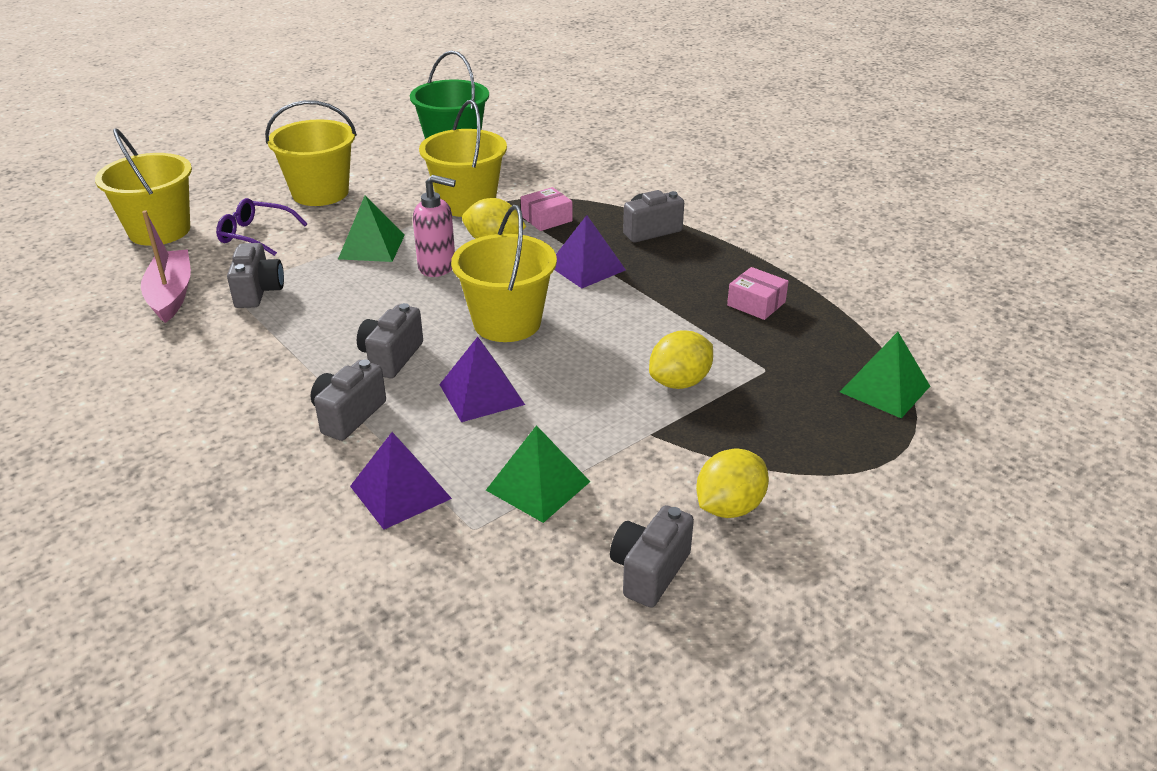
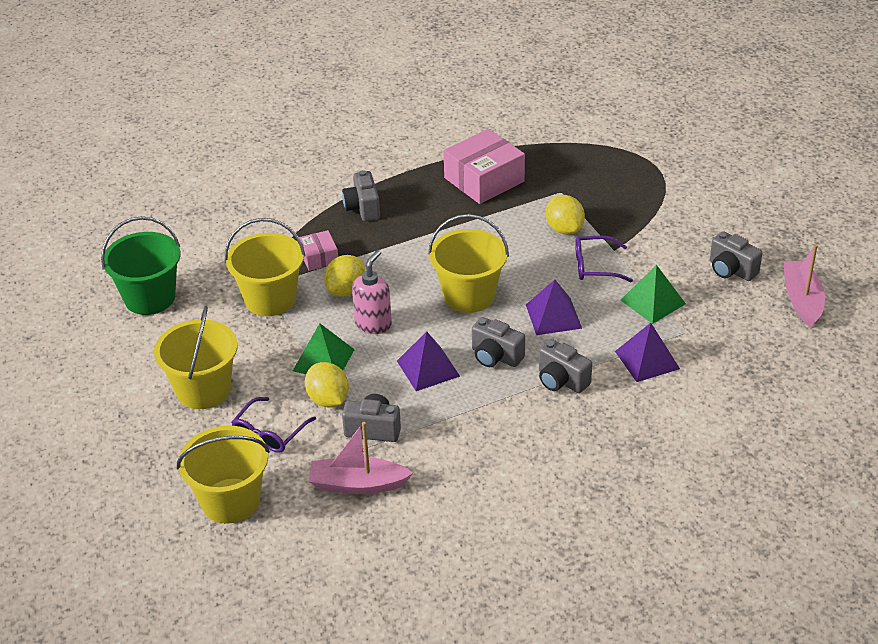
camera: 75 degrees left, 5 degrees up
purple pyramid [554,215,626,288] -> purple pyramid moved to [397,331,460,391]
yellow lemon [696,449,769,518] -> yellow lemon moved to [305,362,349,407]
pink box [727,267,789,320] -> pink box [444,129,525,204], size x1.91
green pyramid [840,332,930,418] -> none
none -> purple glasses [575,236,633,282]
none -> pink boat [783,244,825,328]

